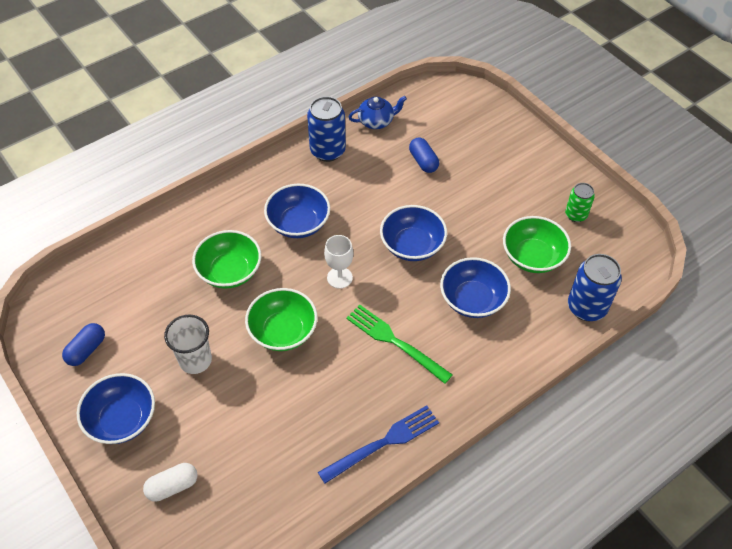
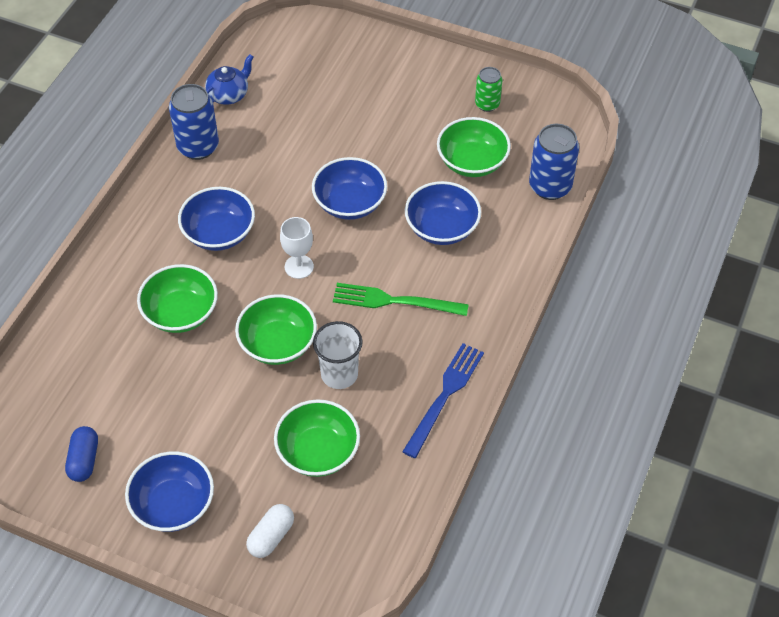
camera: 30 degrees left, 0 degrees up
white cup [164,315,212,374] -> white cup moved to [313,321,362,389]
blue capsule [409,138,439,173] -> none
none -> green bowl [274,400,360,477]

